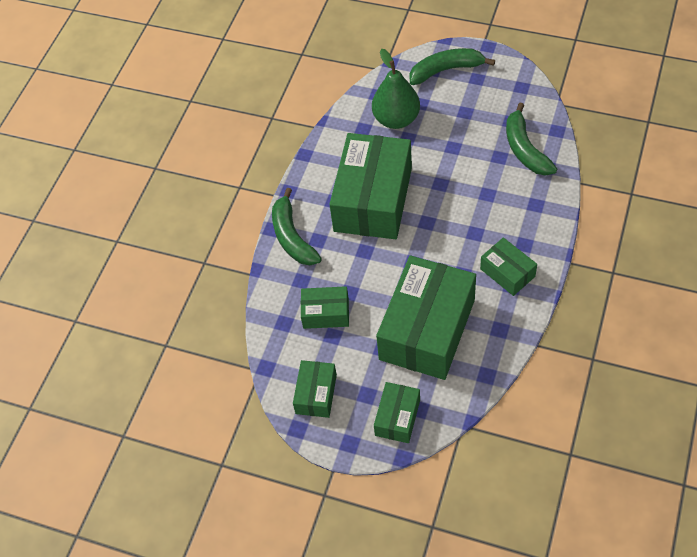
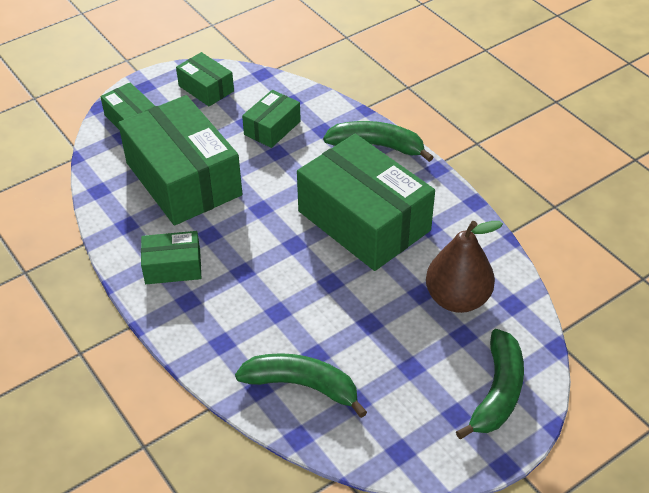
camera: 120 degrees right, 10 degrees down
green pear [372,49,420,129] -> brown pear [426,221,503,313]

